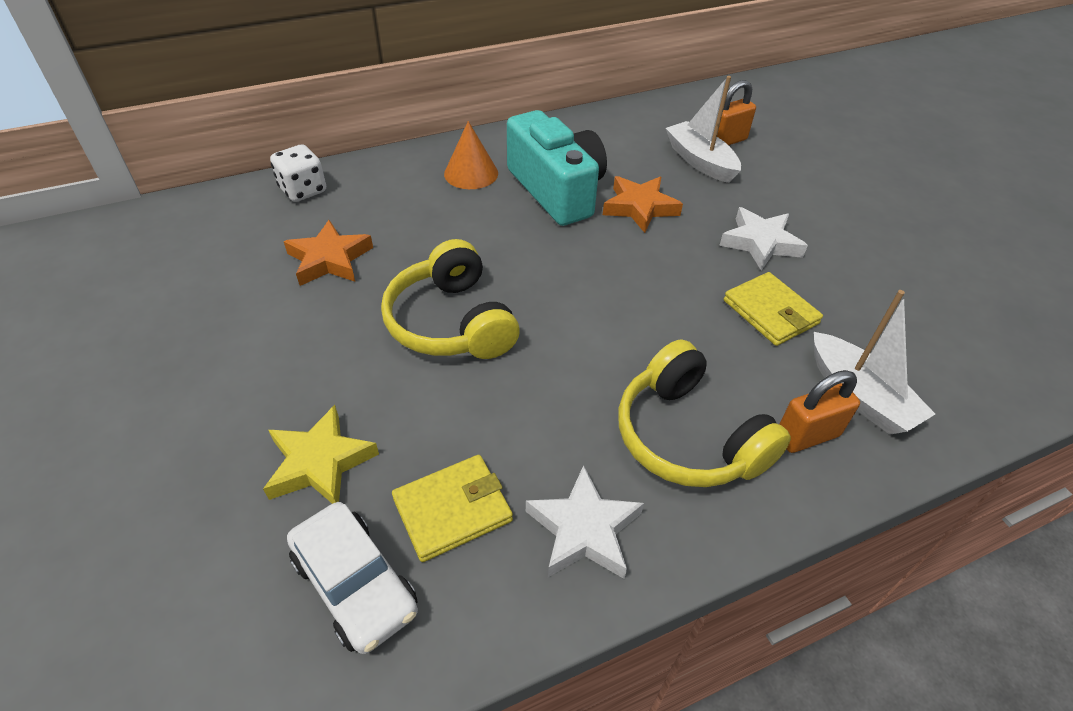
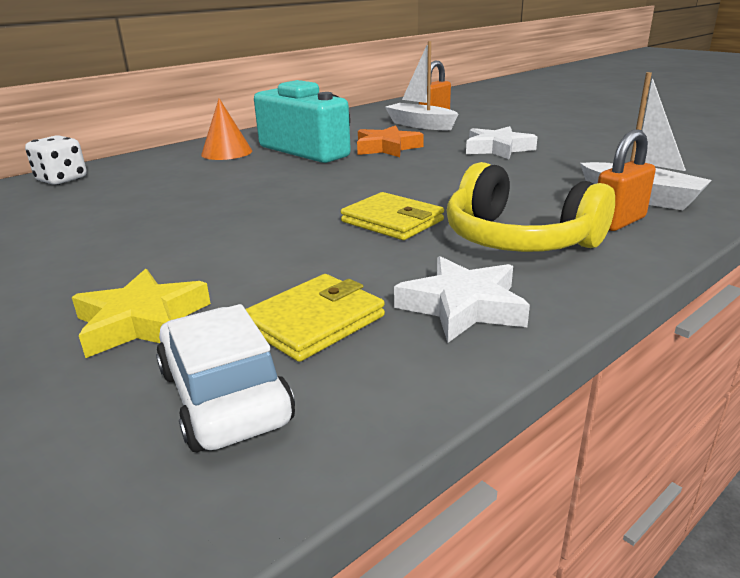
camera: 15 degrees left, 20 degrees down
orange star [284,220,373,286] -> none
white car [287,502,418,654] -> white car turned 150 degrees counterclockwise [156,304,295,452]
yellow headphones [381,239,520,359] -> none
yellow wallet [724,272,823,346] -> yellow wallet moved to [341,192,444,240]

